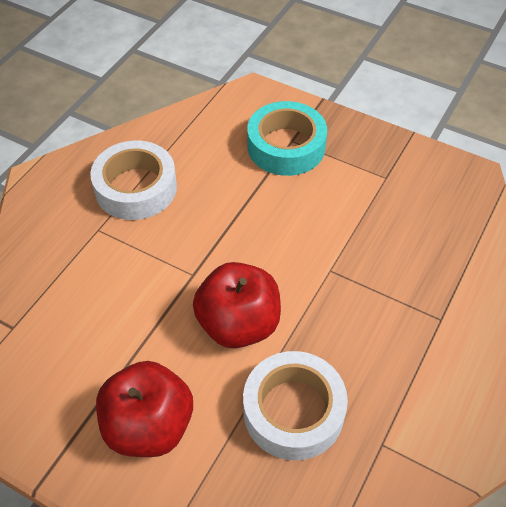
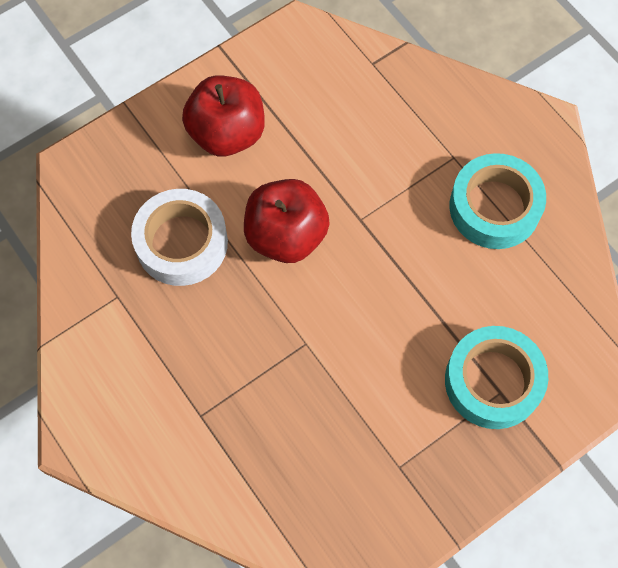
camera: 115 degrees right, 15 degrees up
white tape [90,140,177,220] -> turquoise tape [449,153,546,249]

